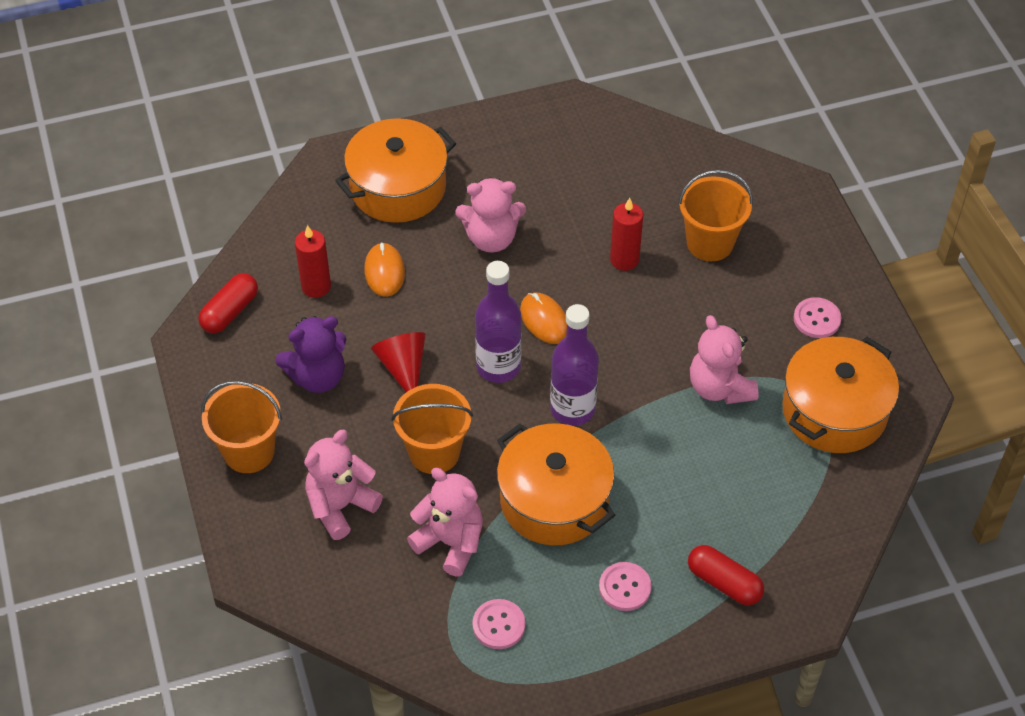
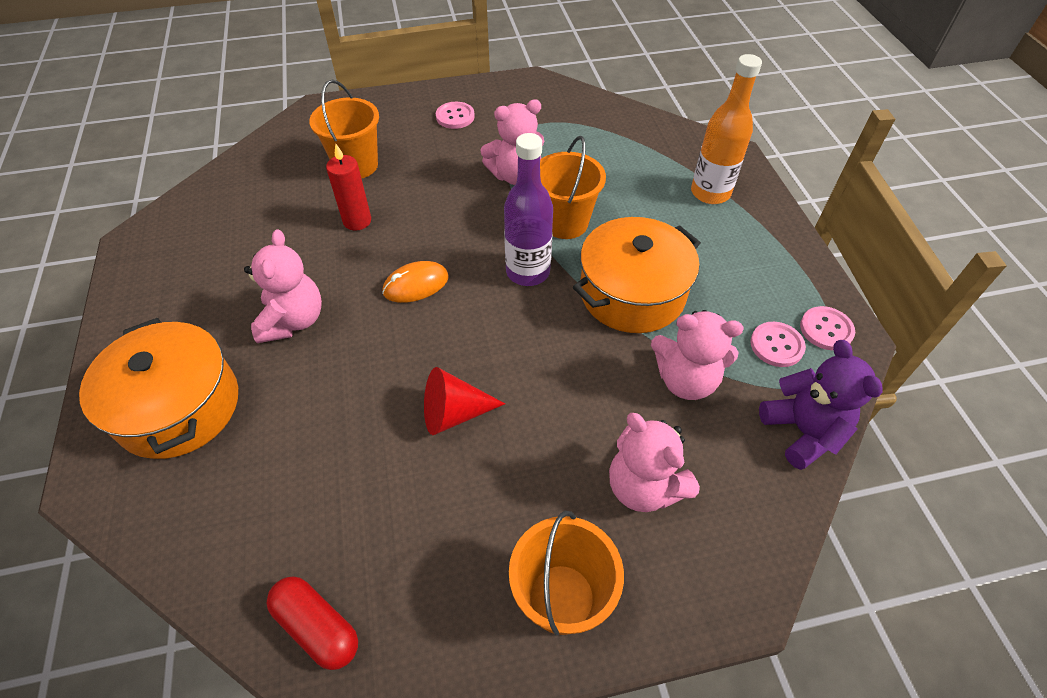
camera: 85 degrees left, 0 degrees up
purple teddy bear [275,316,347,393] -> purple teddy bear moved to [759,340,883,470]
red candle [295,225,331,298] -> none
orange mouse [364,242,405,297] -> none
orange bucket [391,384,473,474] -> orange bucket moved to [540,136,606,239]
pink teddy bear [407,468,483,577] -> pink teddy bear turned 120 degrees counterclockwise [651,310,743,400]
purple bottle [475,261,522,383] -> none
pink button [599,562,651,611] -> pink button moved to [800,306,855,350]
red capsule [688,545,764,605] -> orange bottle [691,54,762,204]
orange pot [782,337,899,453] -> none

